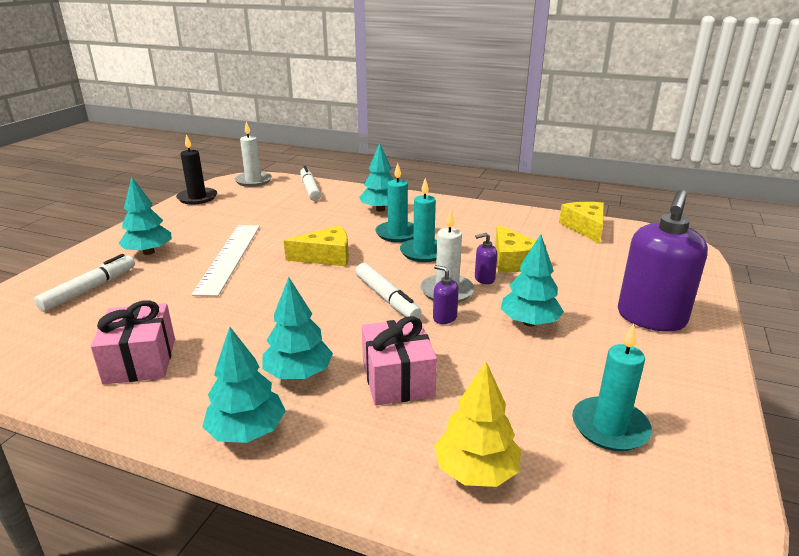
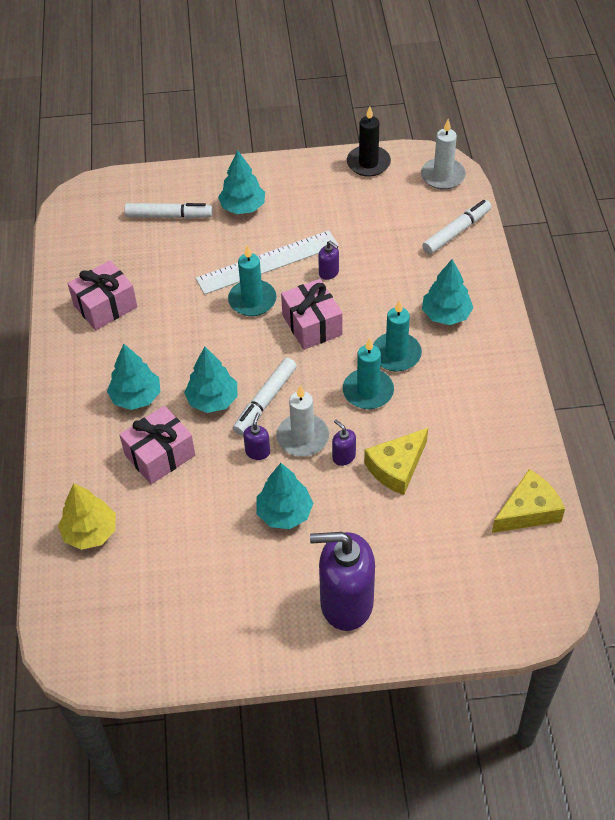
camera: 65 degrees right, 25 degrees up
turquoise tree [202,327,286,443] -> turquoise tree moved to [184,347,238,413]
yellow cheese [284,225,349,266] -> pink gift [281,279,343,350]
turquoise candle [572,324,652,451] -> turquoise candle moved to [228,245,276,316]
none -> purple soap dispenser [318,241,339,280]

